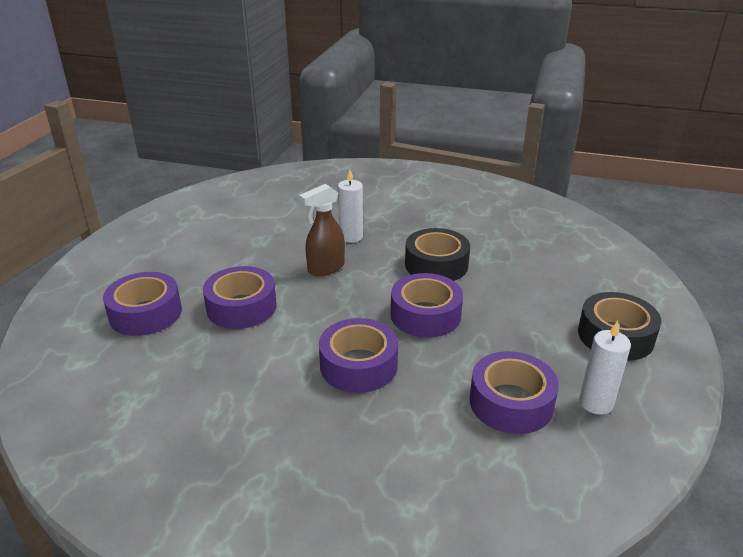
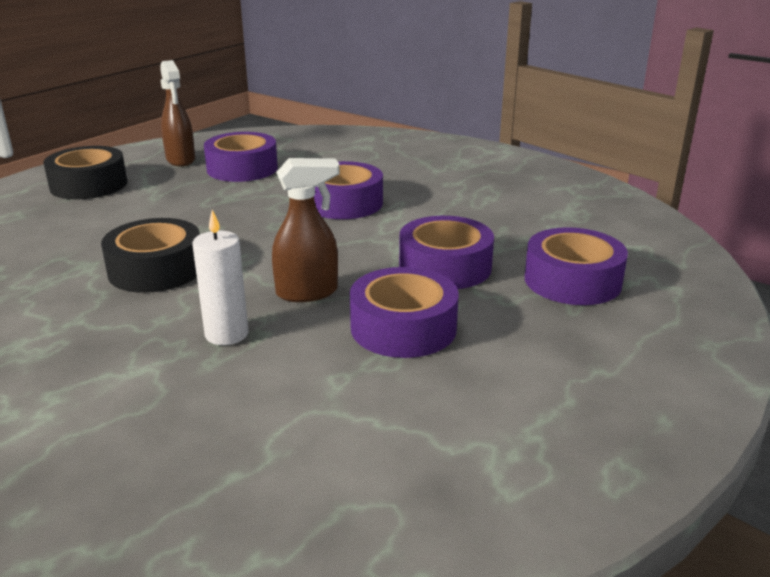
camera: 160 degrees left, 5 degrees down
purple tape [391,273,463,338] -> purple tape moved to [350,267,459,358]
white candle [579,321,631,415] -> brown spray bottle [161,60,195,166]

